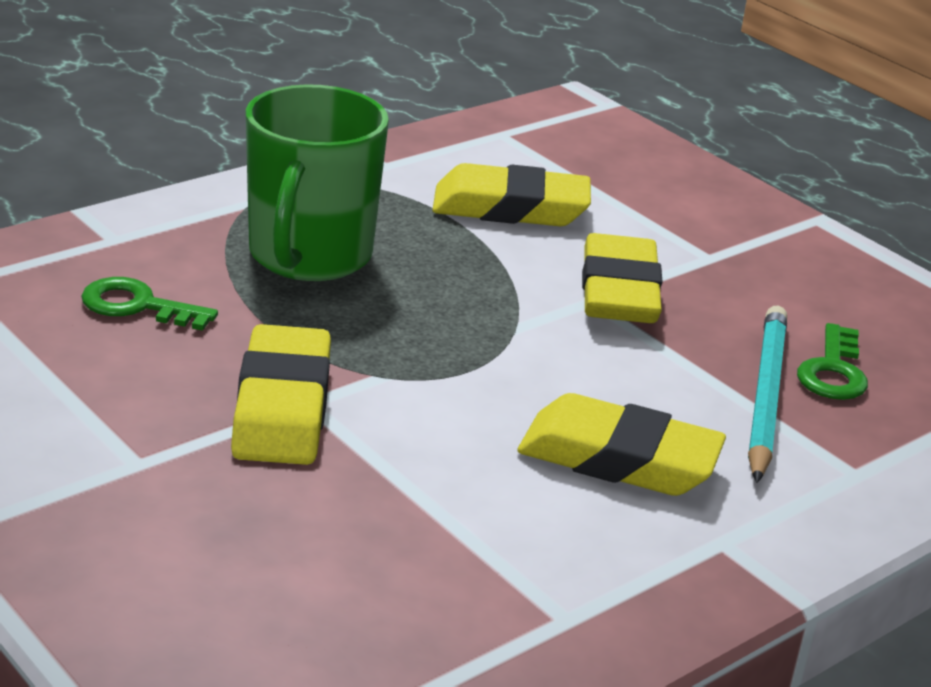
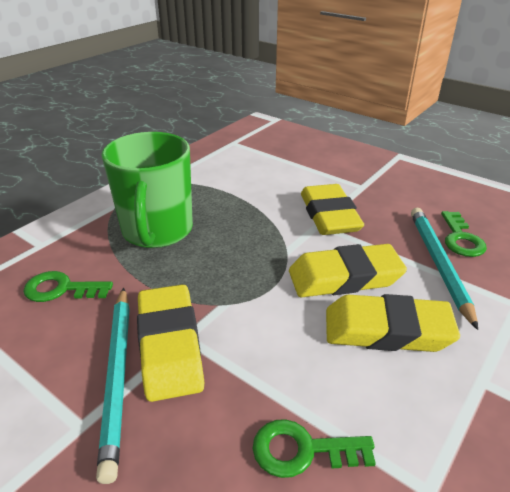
camera: 10 degrees left, 5 degrees up
yellow eraser [432,163,591,226] -> yellow eraser moved to [289,244,407,297]
none -> turquoise pencil [96,288,130,484]
none -> green key [253,419,376,478]

